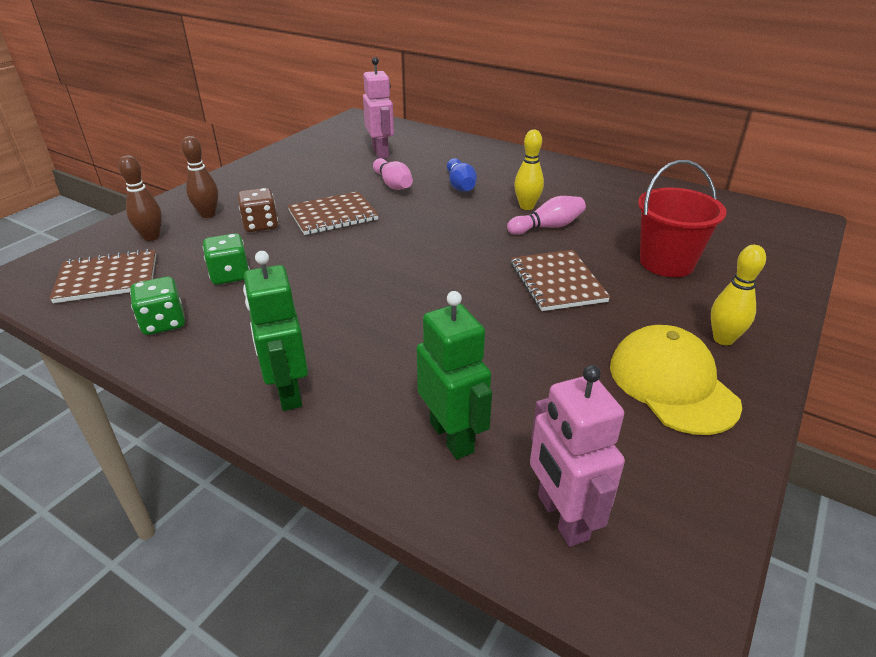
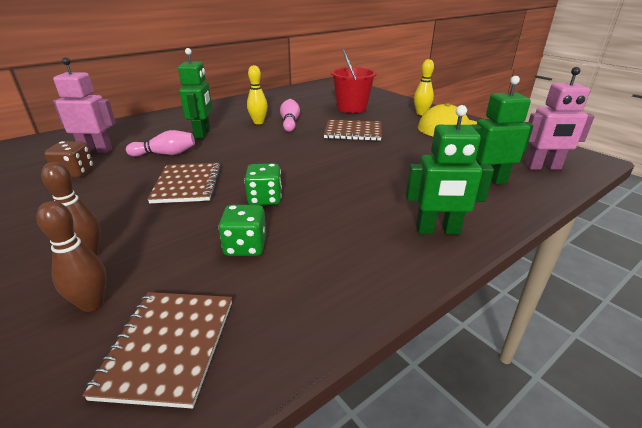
camera: 70 degrees left, 5 degrees down
green dice [130,277,185,335] -> green dice moved to [244,163,282,205]
brown dice [238,188,278,232] -> brown dice moved to [44,141,94,178]
blue bowling pin [447,158,477,192] -> green robot [178,48,212,139]

